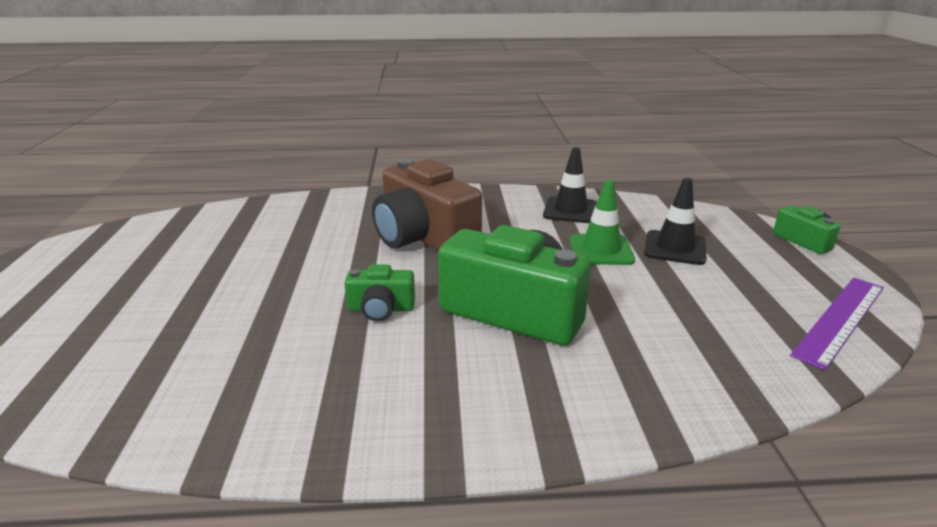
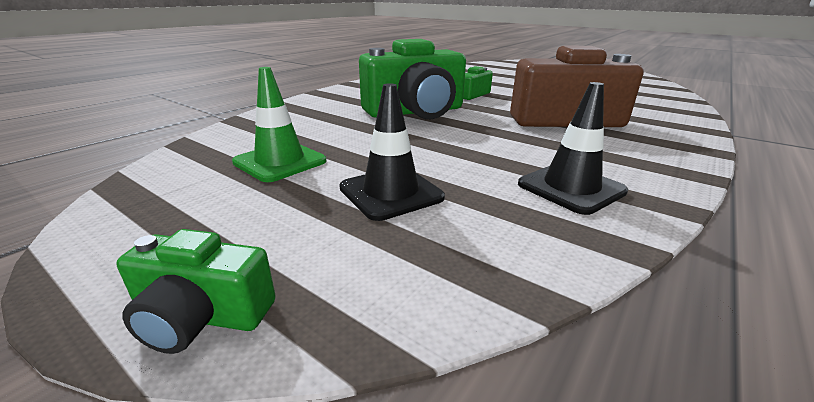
camera: 130 degrees right, 0 degrees up
green traffic cone [570,179,635,265] -> green traffic cone moved to [232,67,327,182]
purple ruler [790,278,884,370] -> none

